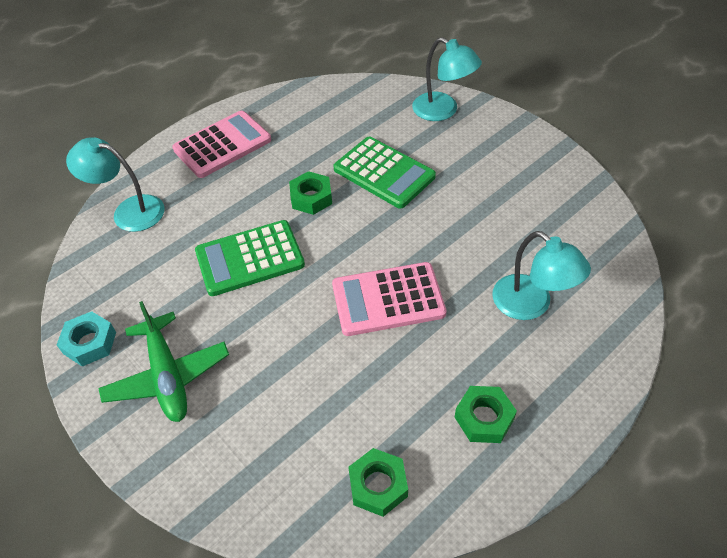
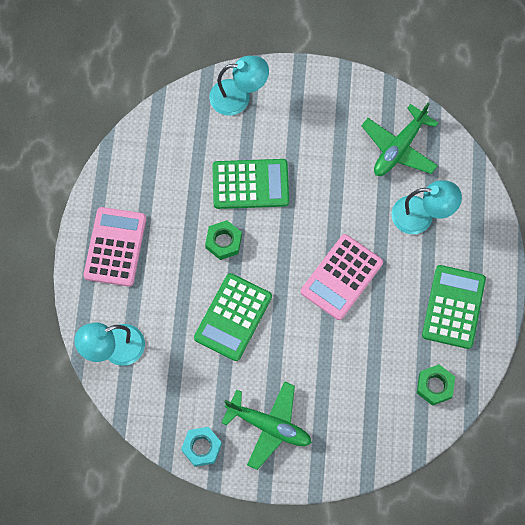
camera: 45 degrees left, 20 degrees up
green nut [455,386,517,443] -> green calculator [422,265,486,349]
none -> green plane [362,103,438,176]

